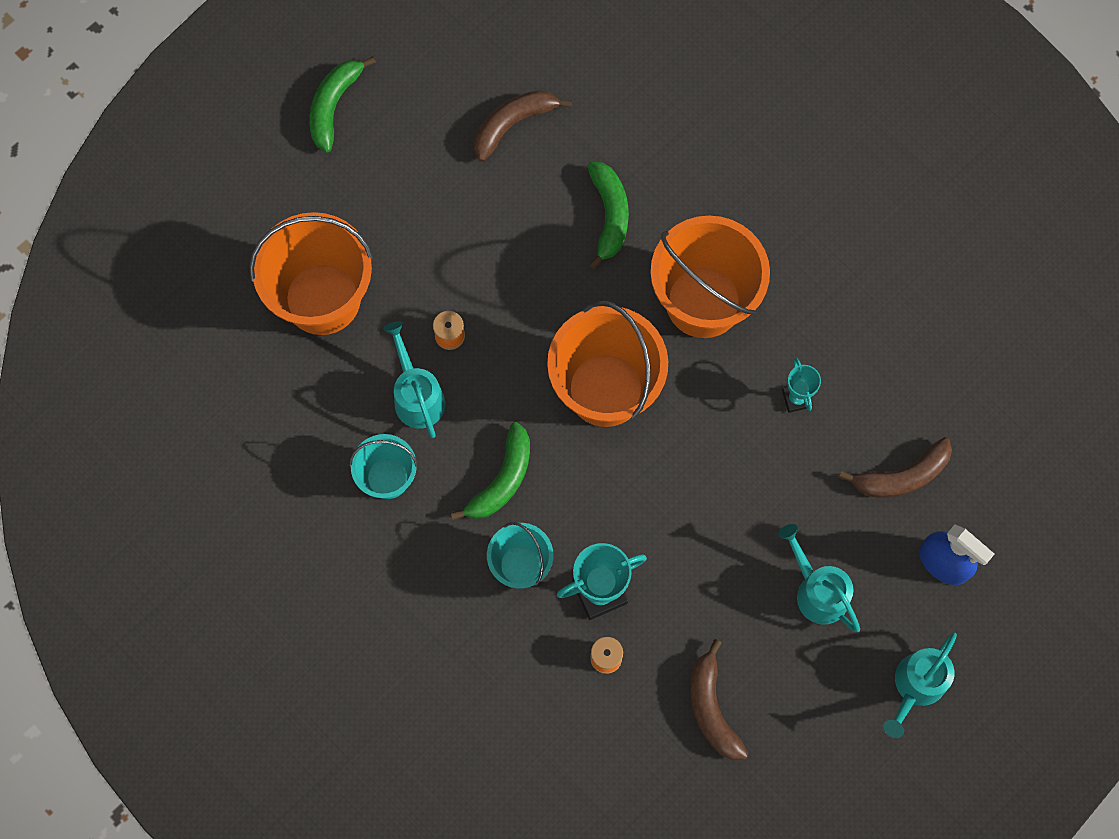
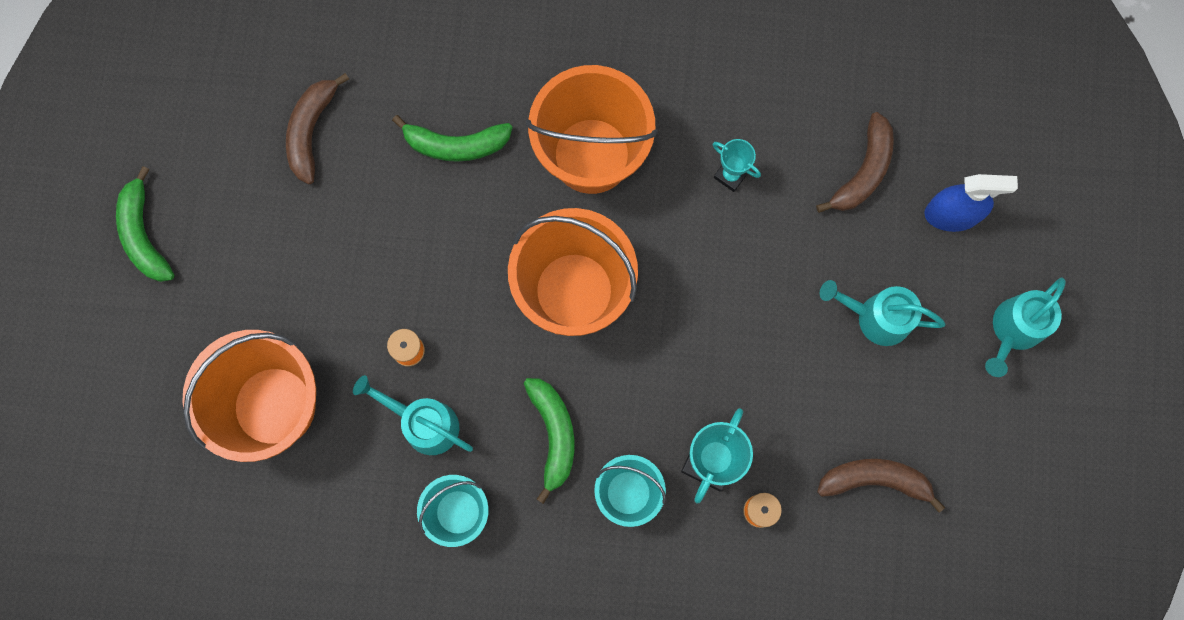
camera: 40 degrees left, 5 degrees up
green banana [587,162,629,269] -> green banana turned 135 degrees clockwise [392,115,513,162]
brown banana [690,639,748,760] -> brown banana turned 150 degrees clockwise [817,459,945,513]
turquoise watering can [883,632,957,738] -> turquoise watering can turned 45 degrees clockwise [985,277,1066,377]

